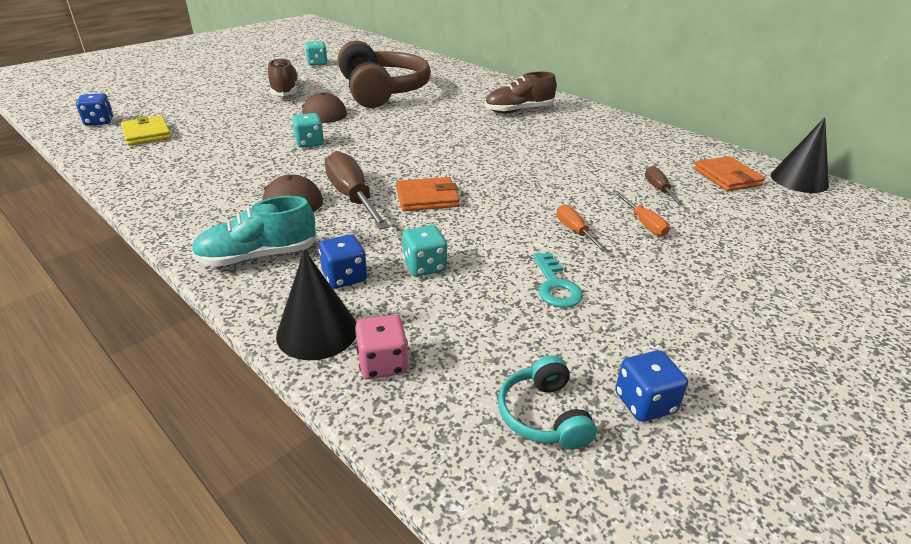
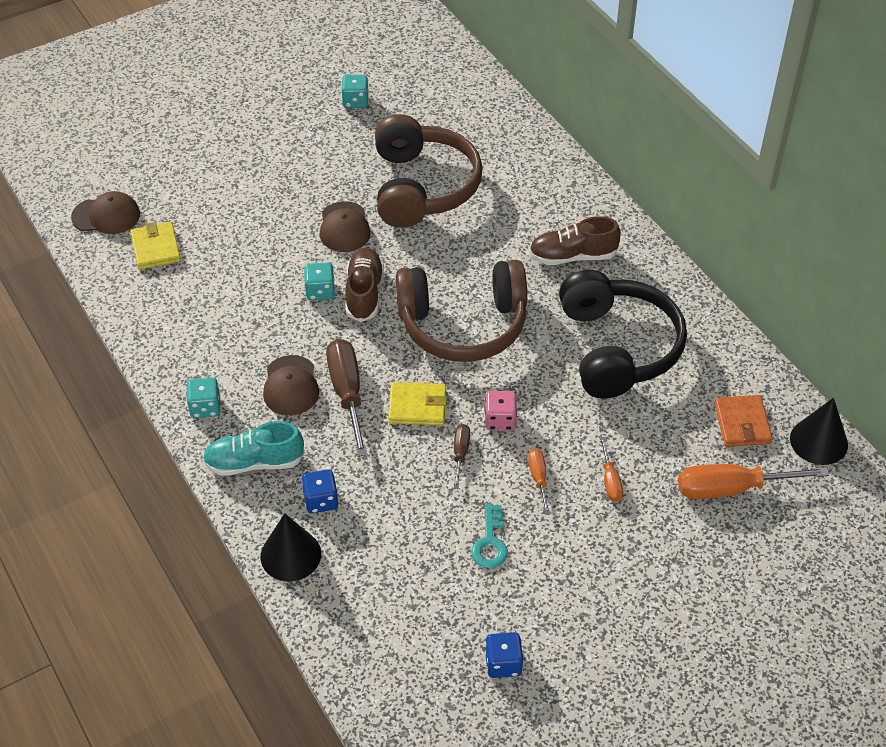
camera: 15 degrees right, 15 degrees up
blue dice [76,93,113,126] -> brown cap [71,191,140,234]
brown shoe [268,58,299,96] -> brown shoe moved to [345,248,384,322]
pink dice [355,315,408,379] -> pink dice moved to [484,391,517,430]
orange wallet [396,177,460,211] -> yellow wallet [388,382,447,425]
turquoise dice [402,225,447,277] -> turquoise dice moved to [187,377,221,418]
turquoise headphones [498,356,597,450] -> none
brown screwdriver [645,166,684,205] -> brown screwdriver moved to [453,424,470,489]
none -> brown headphones [396,260,527,362]
none -> black headphones [559,270,687,399]
none -> orange screwdriver [678,464,829,499]

